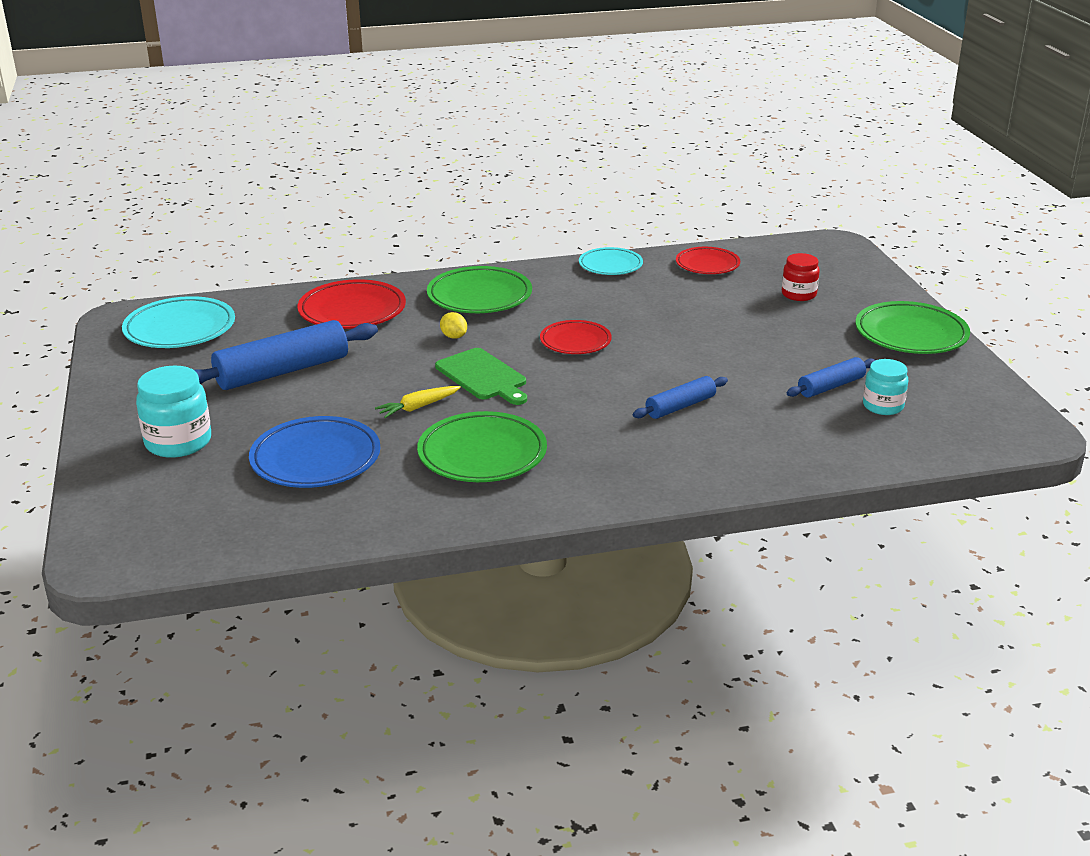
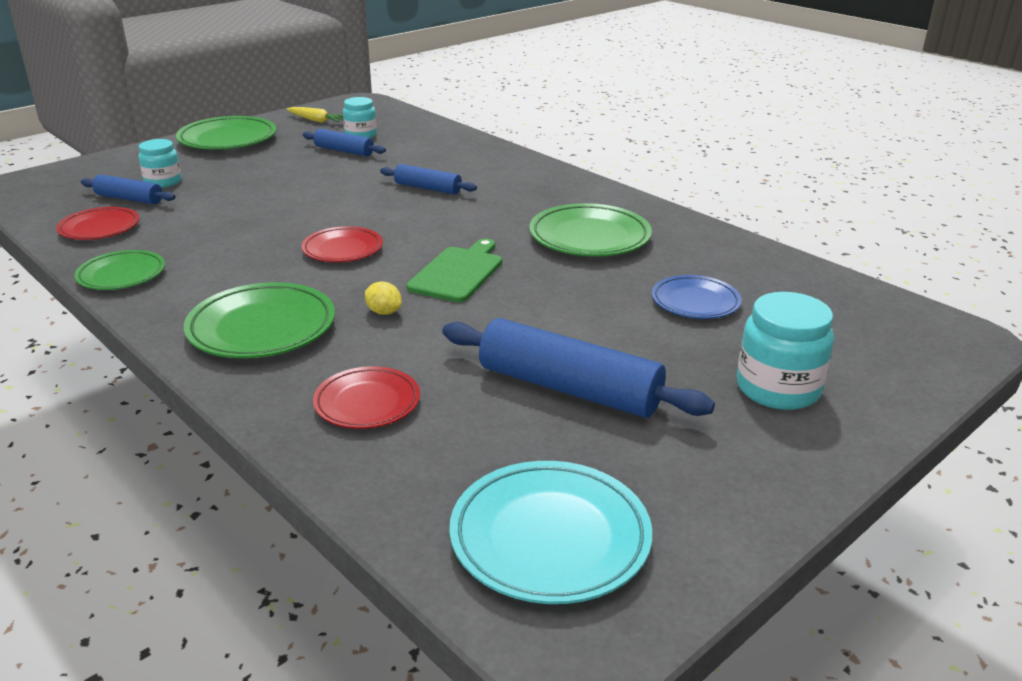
camera: 120 degrees left, 0 degrees up
blue plate [249,416,380,488] -> blue plate [652,275,742,319], size x0.64
red plate [297,279,406,329] -> red plate [313,366,420,429], size x0.64
yellow carrot [375,386,461,418] -> yellow carrot moved to [286,107,343,123]
yellow lemon [440,312,467,339] -> yellow lemon turned 75 degrees counterclockwise [365,282,402,315]
turquoise plate [579,247,643,275] -> green plate [74,250,165,290]
red jar [782,253,820,301] -> turquoise jar [138,139,181,188]
none -> blue rolling pin [81,175,175,204]

